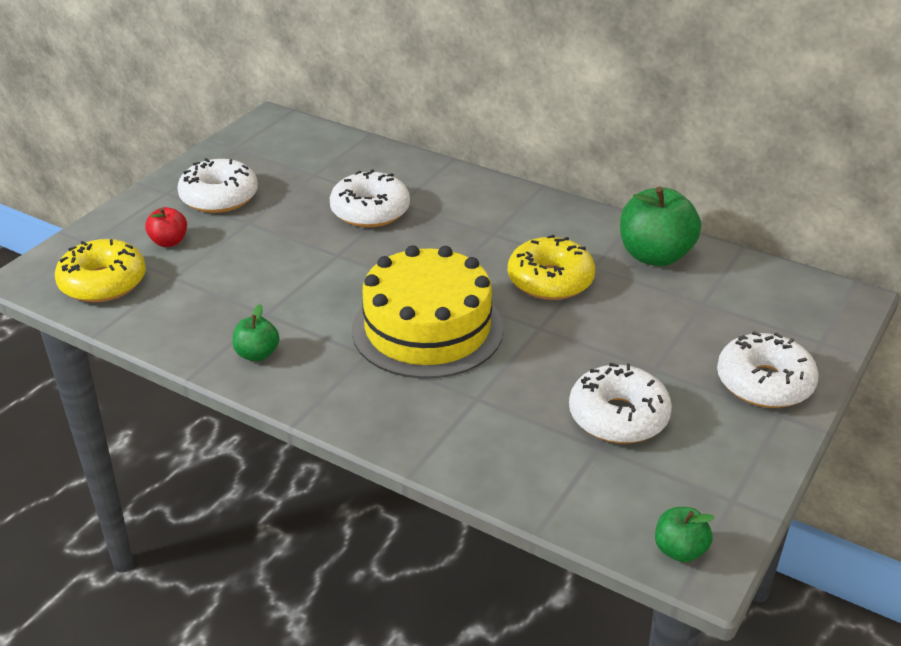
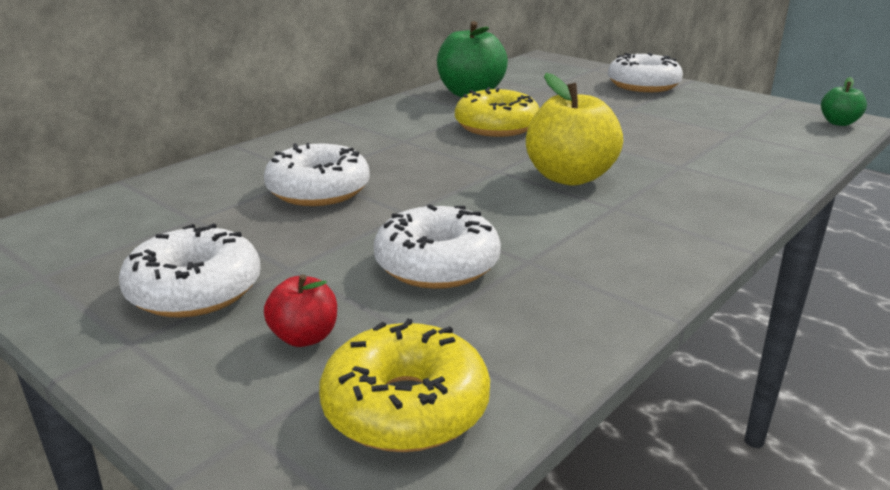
camera: 80 degrees left, 10 degrees down
green apple [232,304,279,361] -> none
yellow cake [352,245,504,379] -> yellow apple [526,73,623,186]
white donut [569,363,672,443] -> white donut moved to [374,204,501,289]

